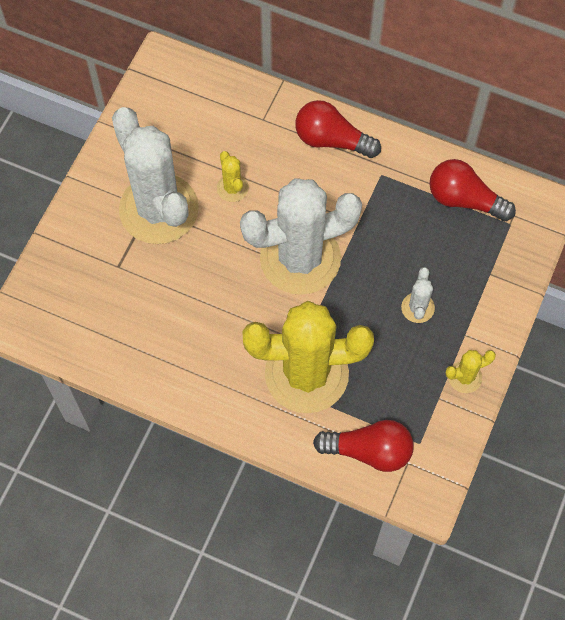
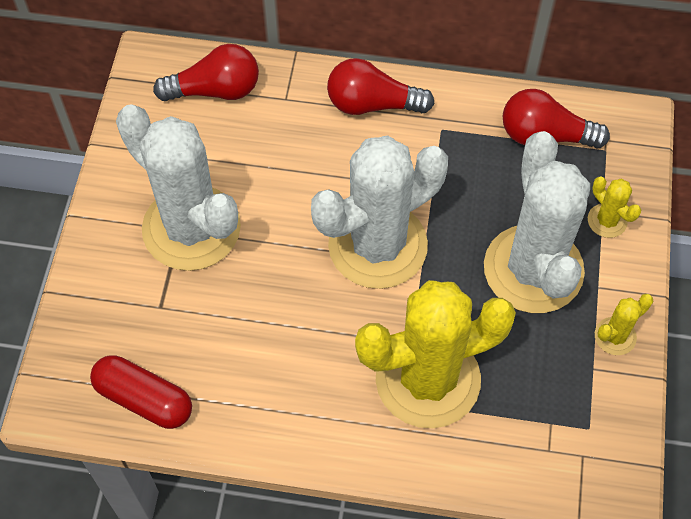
camera: 15 degrees left, 5 degrees down
yellow cactus [217,151,249,202] -> yellow cactus moved to [588,177,641,238]
red light bulb [313,420,414,472] -> red light bulb moved to [153,44,259,101]
white cactus [401,267,435,323] -> white cactus [484,131,590,313], size x2.46
none -> red capsule [90,355,192,429]

